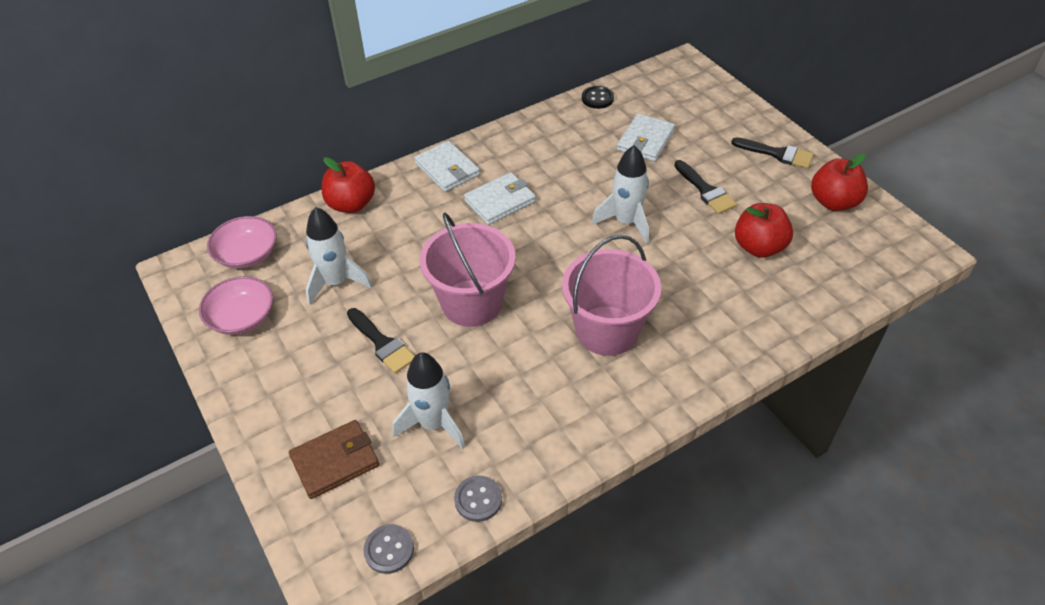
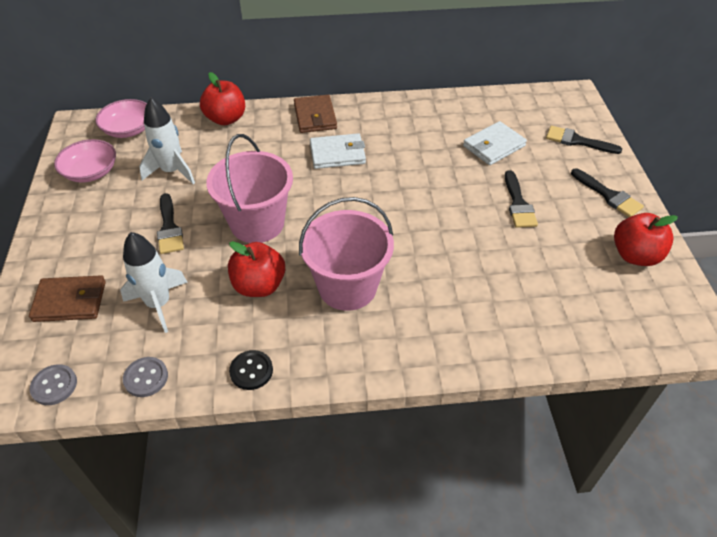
camera: 25 degrees right, 0 degrees up
white wallet [414,141,480,192] -> brown wallet [294,95,337,133]
black button [582,86,614,109] -> black button moved to [229,350,273,390]
white rocket [592,145,649,244] -> none
red apple [735,203,793,258] -> red apple moved to [228,241,285,297]
none -> black brush [546,126,622,154]

